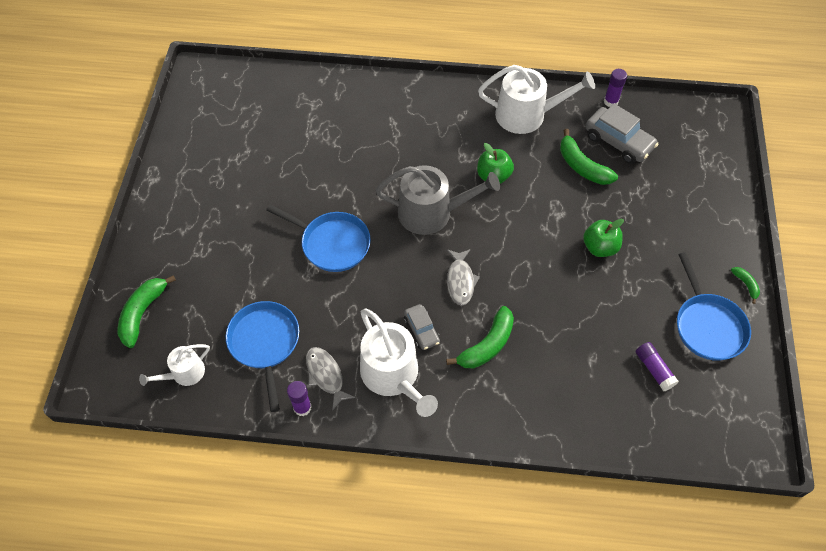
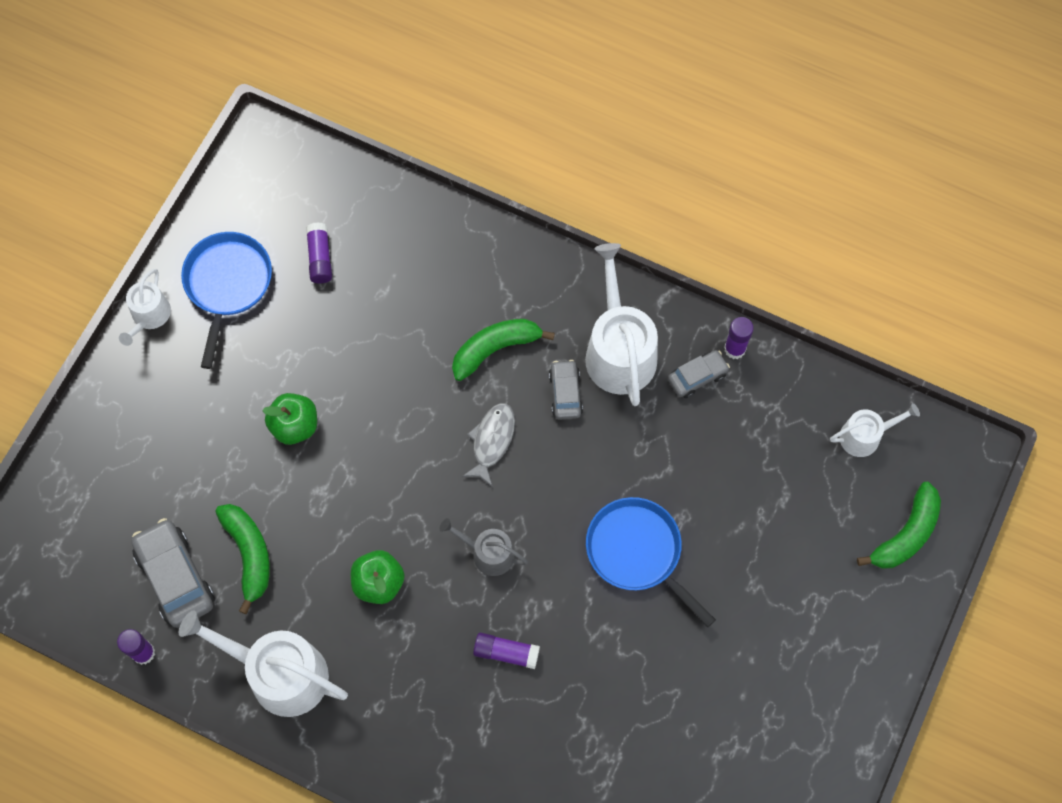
camera: 160 degrees left, 10 degrees up
blue pan [226,301,299,412] -> none
grey fish [306,347,355,410] -> grey car [668,350,730,398]
grey watering can [375,165,500,235] -> grey watering can [440,518,528,576], size x0.55
green banana [731,267,760,304] -> white watering can [119,269,171,346]
none -> purple glue stick [473,633,540,669]

